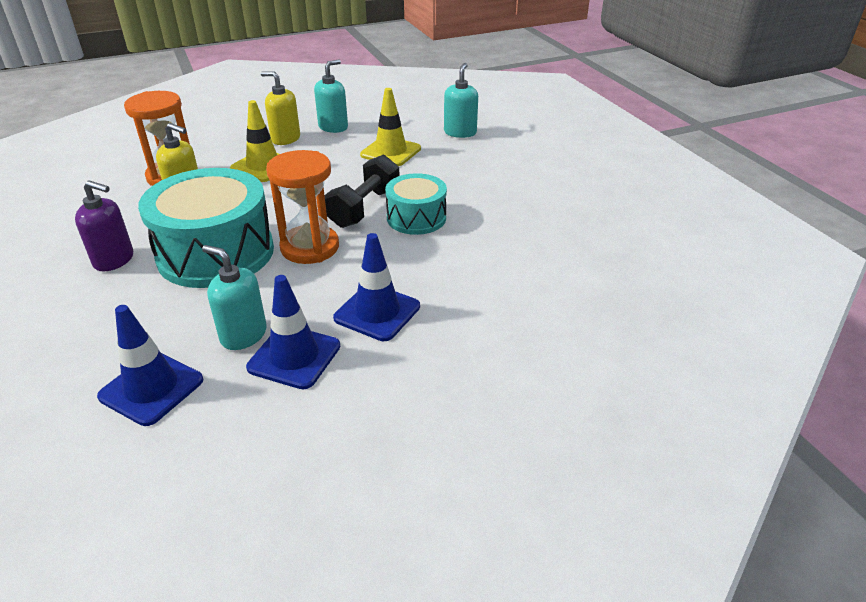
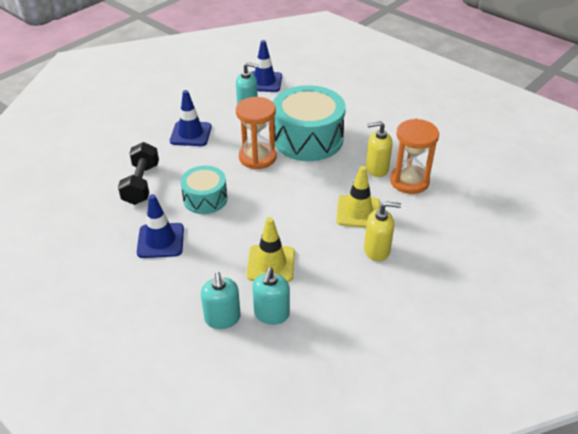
camera: 155 degrees right, 5 degrees up
purple soap dispenser [75,181,133,272] -> none
blue traffic cone [246,275,340,389] -> blue traffic cone moved to [137,194,184,258]
turquoise soap dispenser [314,59,348,133] -> turquoise soap dispenser moved to [252,268,290,325]
black dumbbell [325,154,400,228] -> black dumbbell moved to [118,142,159,205]

